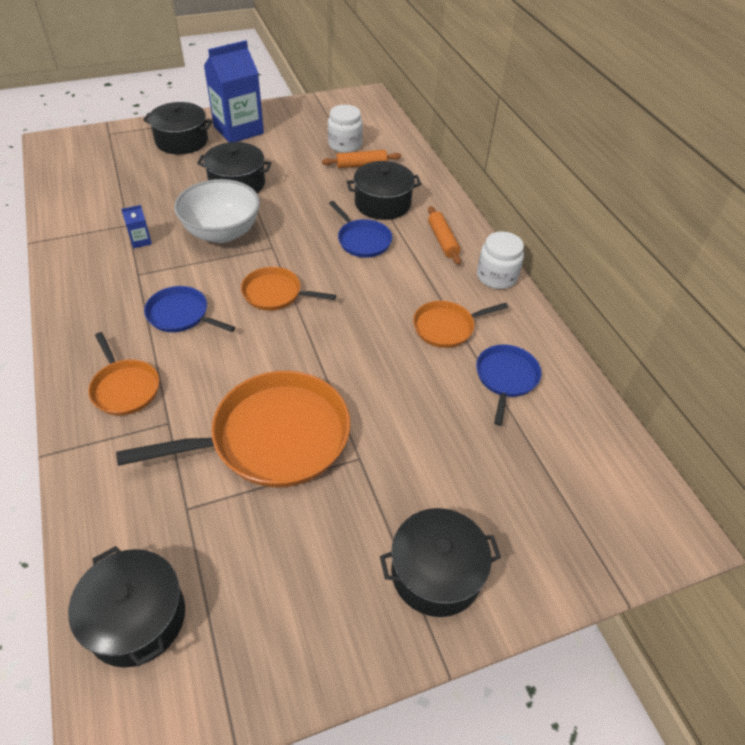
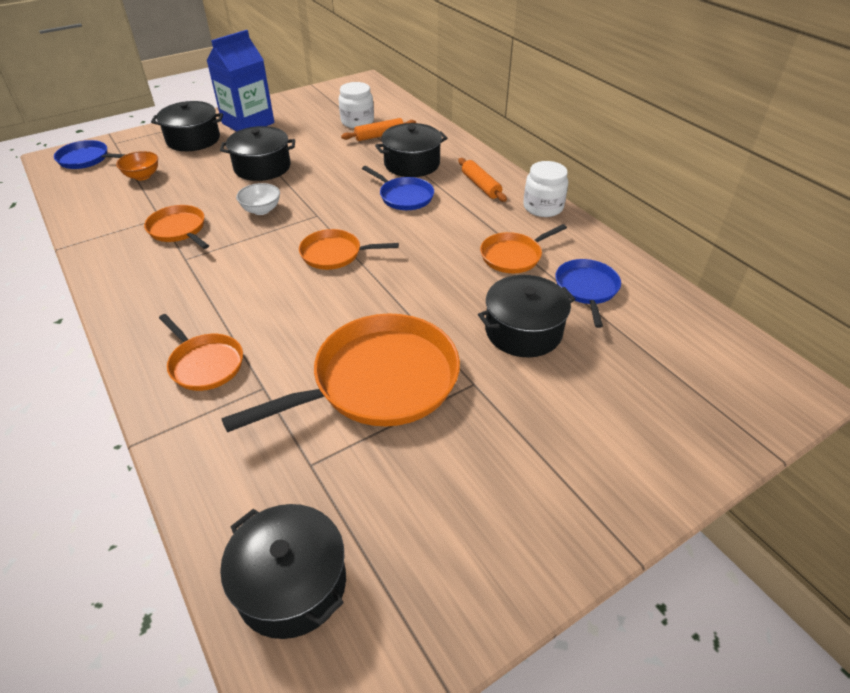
camera: 10 degrees left, 5 degrees down
blue carton [121,205,152,248] -> orange pan [144,205,209,249]
blue pan [144,286,235,332] -> blue pan moved to [54,140,127,169]
white bowl [174,179,260,243] -> white bowl [236,183,280,215], size x0.51
black pot [380,508,501,617] -> black pot moved to [478,275,575,357]
none -> orange bowl [116,151,158,180]

